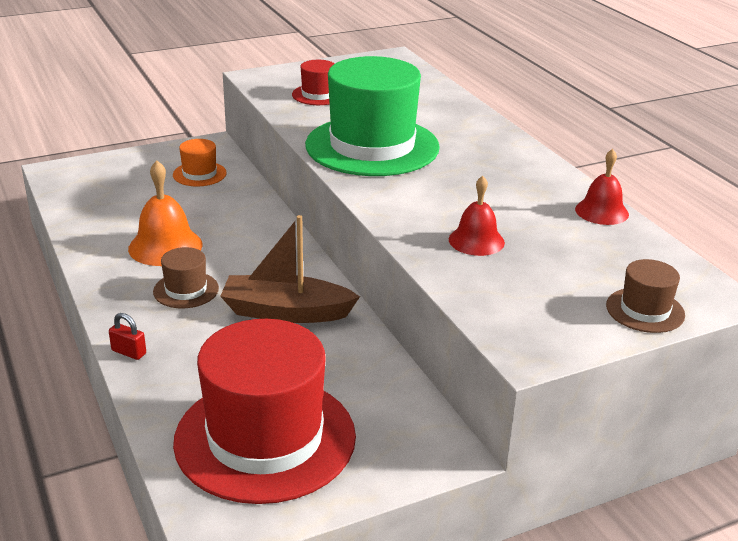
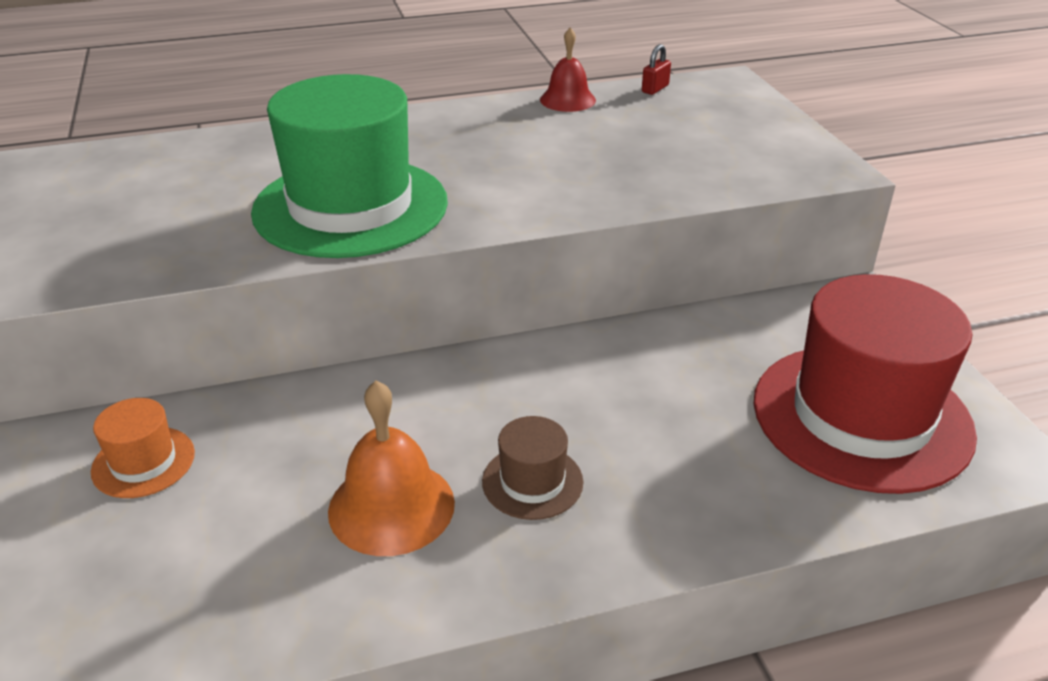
camera: 80 degrees left, 5 degrees up
red padlock [109,313,146,360] -> red padlock moved to [642,44,671,95]
brown boat [220,215,360,323] -> none
red hat [292,60,335,105] -> none
red bell [449,176,505,256] -> none
brown hat [606,259,685,333] -> none

